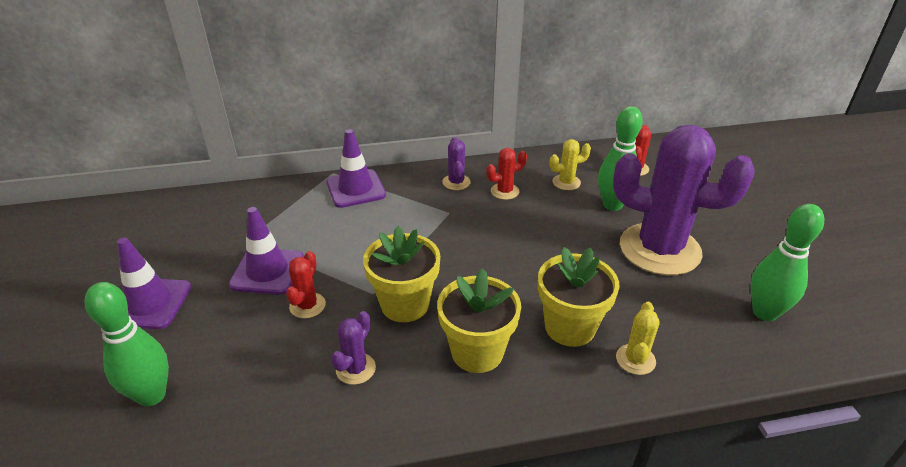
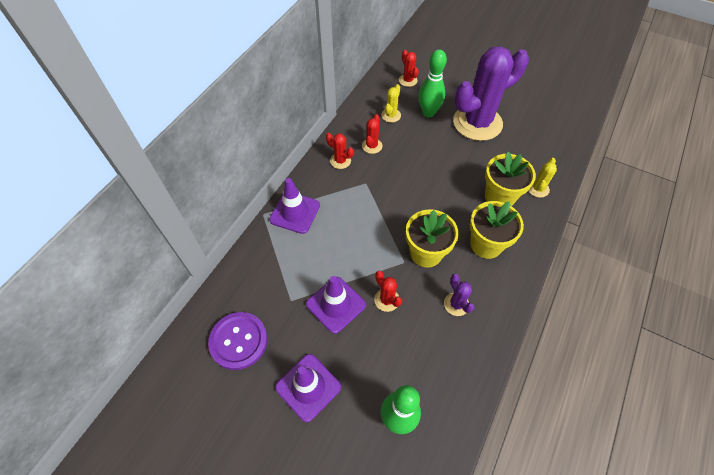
camera: 50 degrees left, 20 degrees up
purple cactus [442,137,471,190] -> red cactus [326,133,354,169]
yellow cactus [616,302,660,375] -> yellow cactus turned 60 degrees clockwise [529,158,557,198]
green bowling pin [751,204,824,321] -> none
none -> purple button [208,312,268,370]

